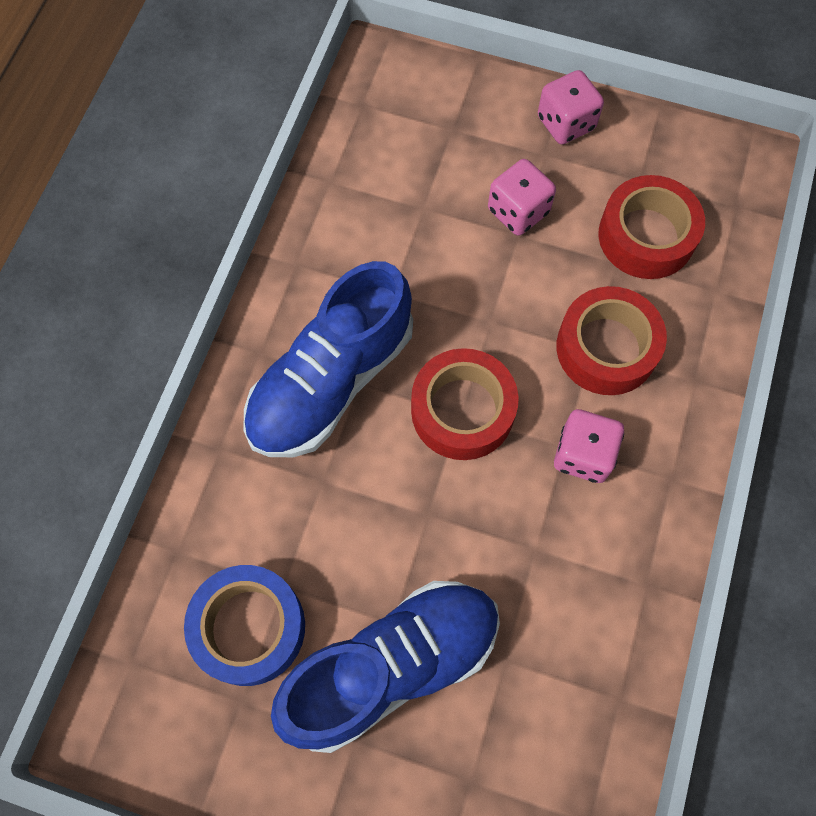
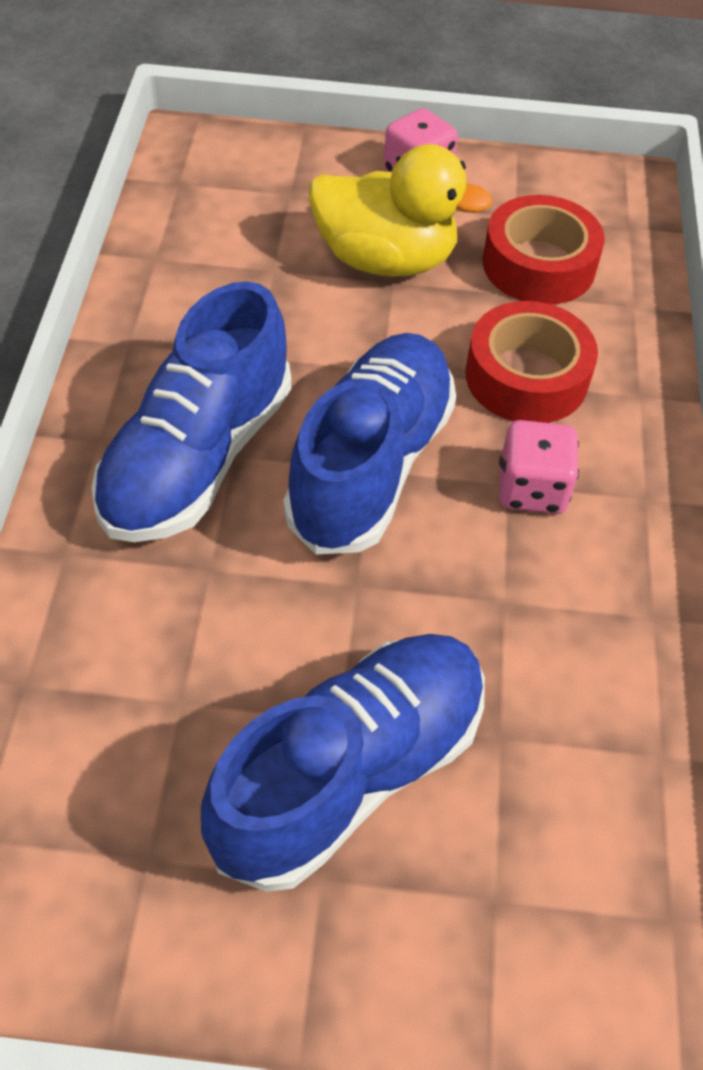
camera: 15 degrees left, 15 degrees down
blue tape [184,565,305,686] -> none
red tape [411,348,519,460] -> blue shoe [283,333,456,554]
pink dice [488,159,556,236] -> yellow duck [309,144,493,277]

